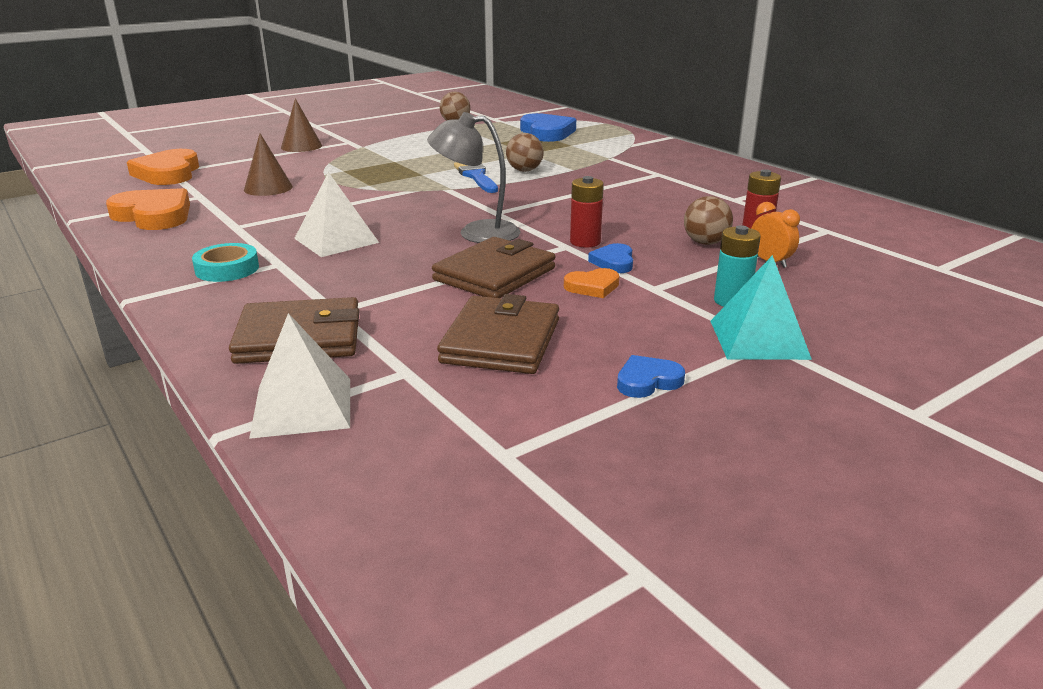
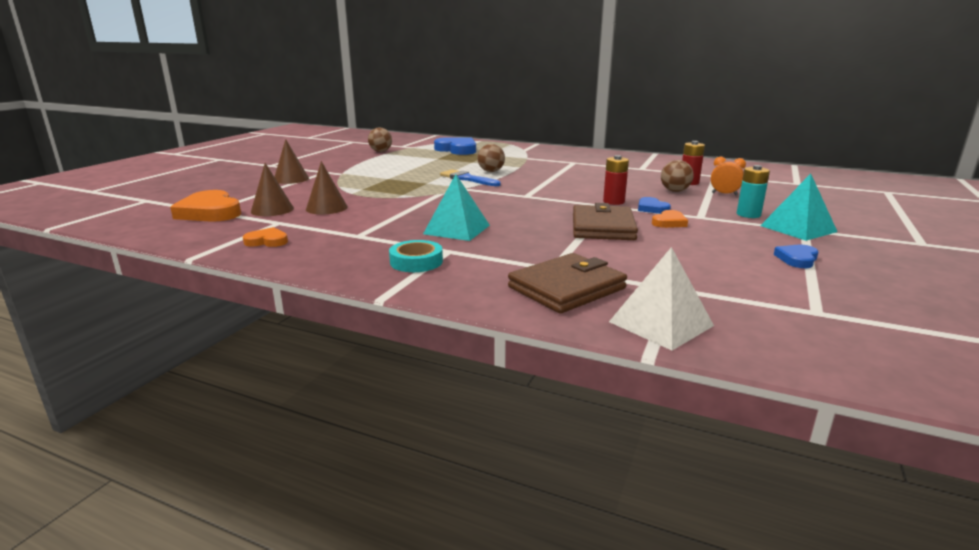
camera: 30 degrees left, 5 degrees down
orange heart [106,188,190,230] -> orange heart [243,227,288,247], size x0.52
white pyramid [294,172,379,257] -> turquoise pyramid [423,174,490,241]
grey lamp [427,112,520,243] -> none
brown wallet [437,294,559,374] -> none
none -> brown cone [251,163,294,216]

